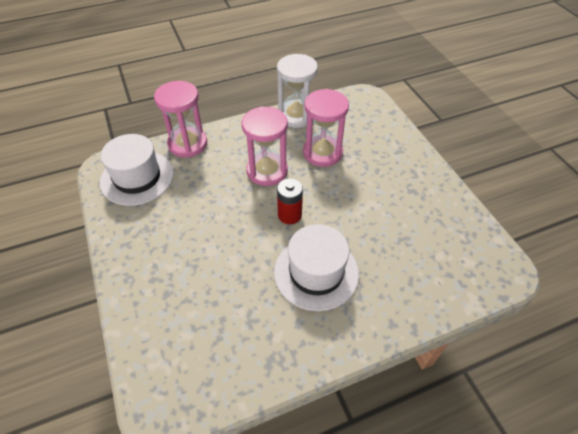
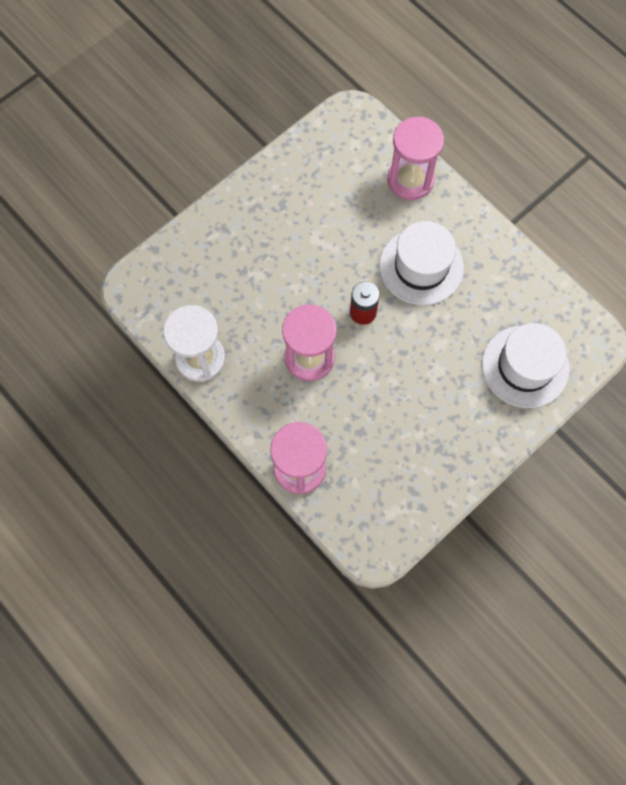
camera: 110 degrees left, 20 degrees up
white hat [100,134,174,206] -> white hat moved to [482,323,570,408]
pink hourglass [303,89,349,167] -> pink hourglass moved to [387,117,444,200]

